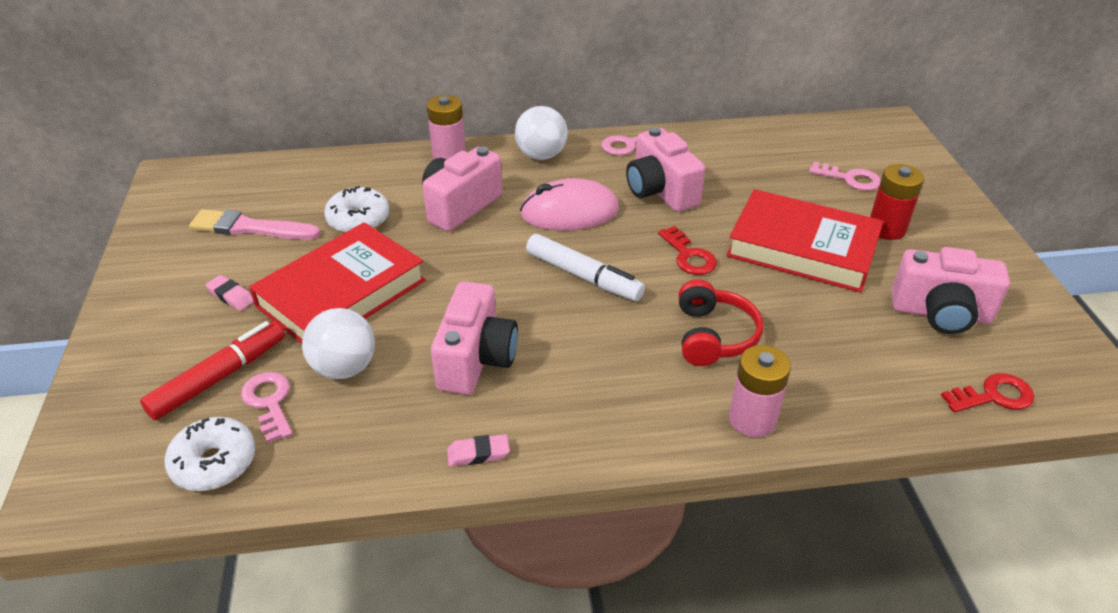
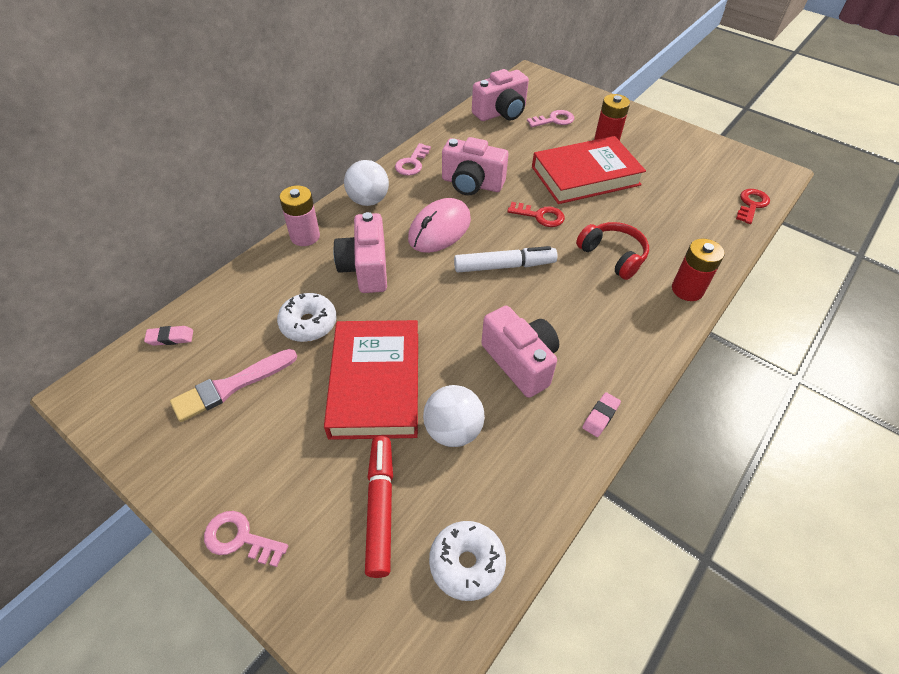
camera: 45 degrees left, 10 degrees up
pink eraser [206,275,254,311] -> pink eraser moved to [144,326,193,346]
pink key [241,372,293,443] -> pink key moved to [204,511,288,567]
pink battery [729,345,791,438] -> red battery [672,238,725,301]
pink camera [892,247,1010,334] -> pink camera moved to [472,69,529,121]

